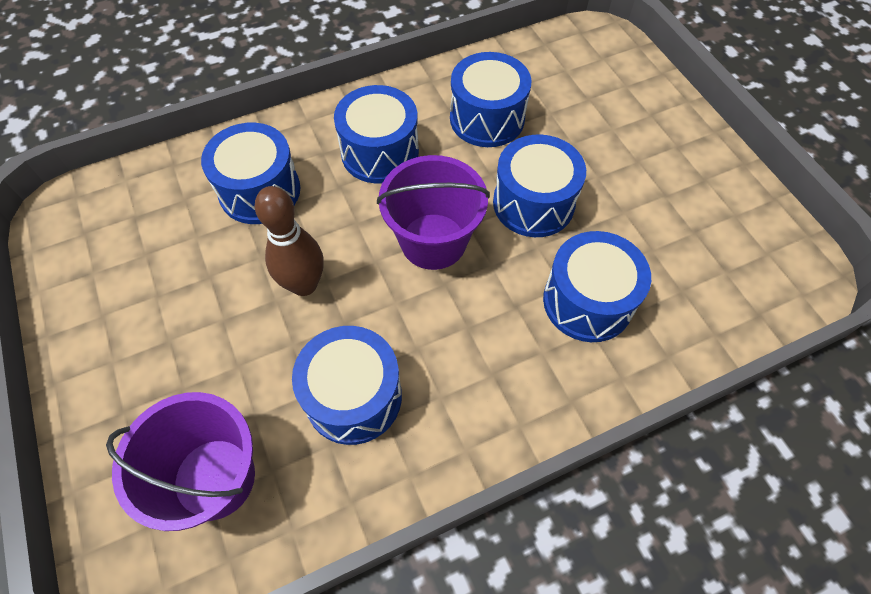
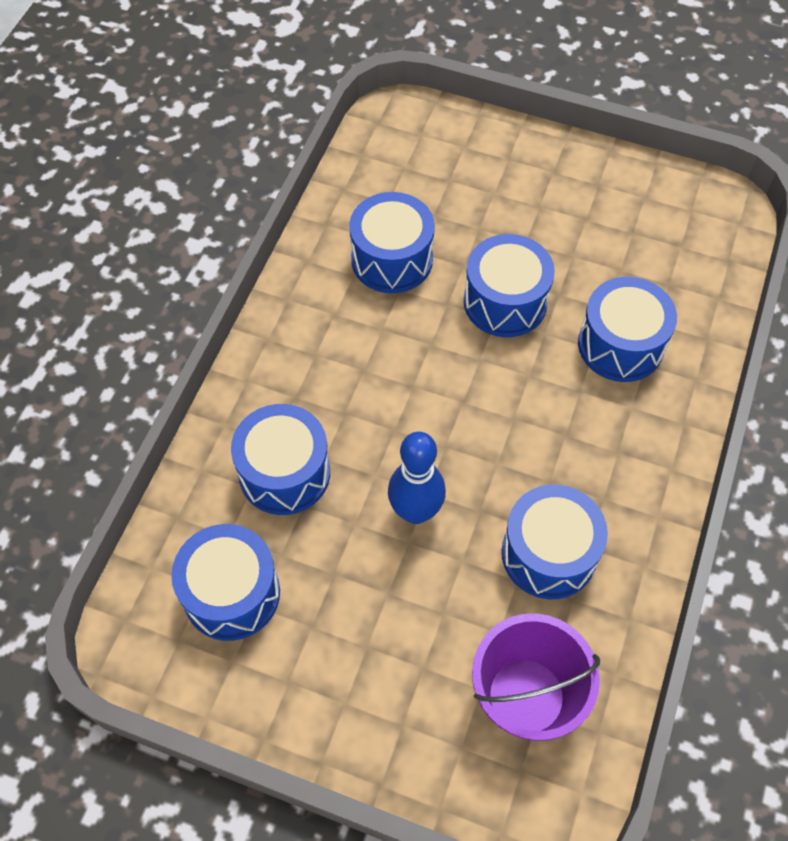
camera: 45 degrees left, 0 degrees up
brown bowling pin [255,186,324,296] -> blue bowling pin [388,432,446,524]
blue drum [334,85,419,183] -> blue drum moved to [171,524,280,641]
purple bucket [377,155,490,270] -> none

